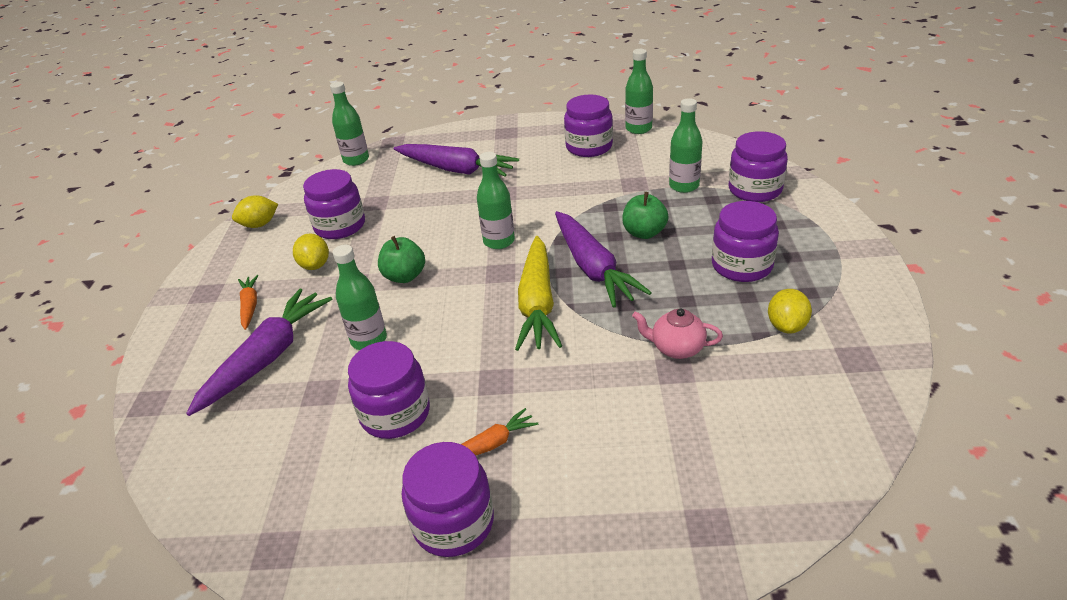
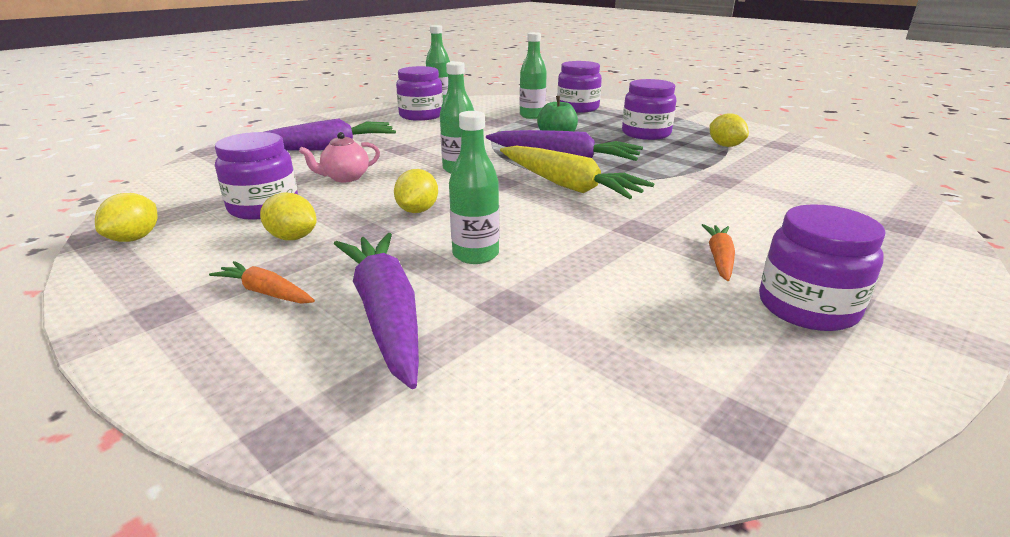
camera: 50 degrees left, 10 degrees down
green bottle [330,81,369,166] -> none
purple jar [348,341,430,439] -> none
green apple [378,236,425,283] -> yellow lemon [394,169,438,213]
pink teapot [632,308,723,359] -> pink teapot moved to [299,132,380,182]

